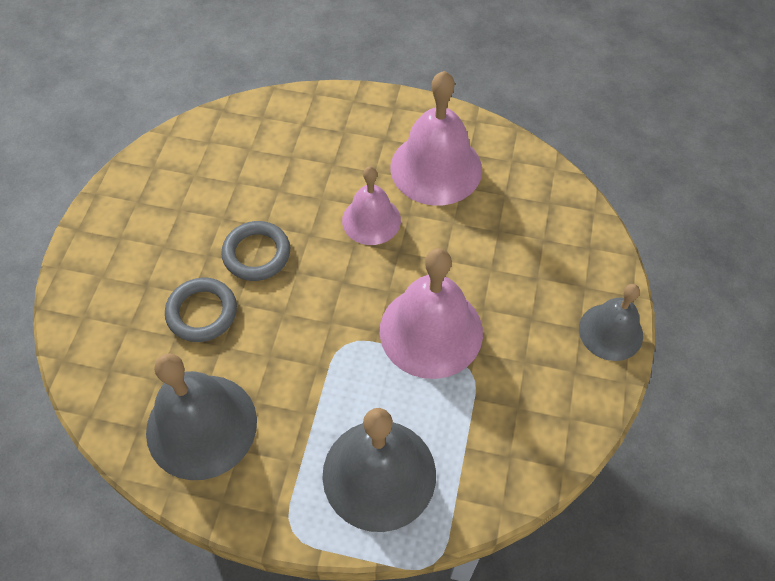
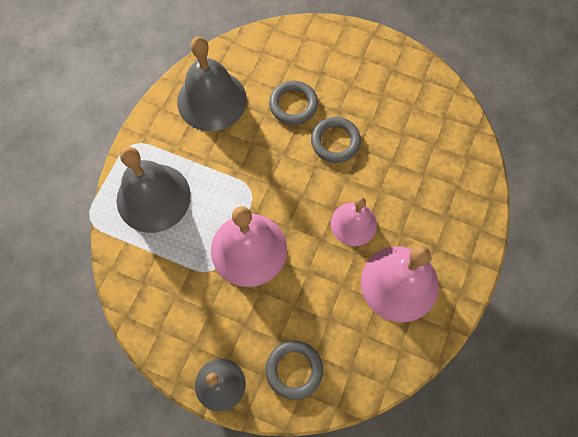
camera: 100 degrees right, 10 degrees up
none -> grey ring [266,341,323,400]

